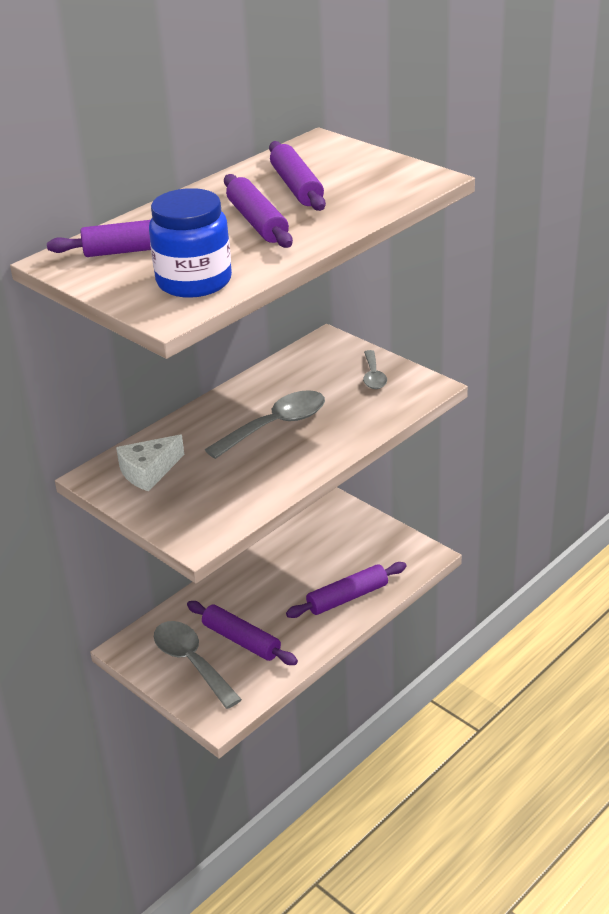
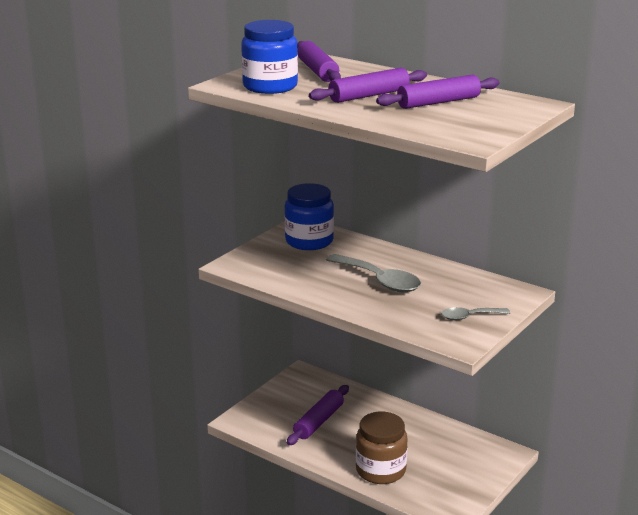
camera: 80 degrees right, 10 degrees down
white cheese [116,434,184,492] -> blue jar [284,183,334,250]
grey spoon [154,621,242,709] -> none
purple rolling pin [286,562,407,618] -> brown jar [356,412,408,484]

